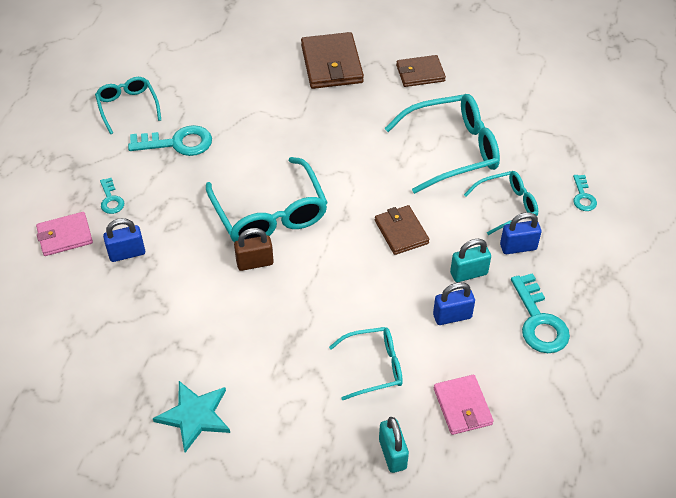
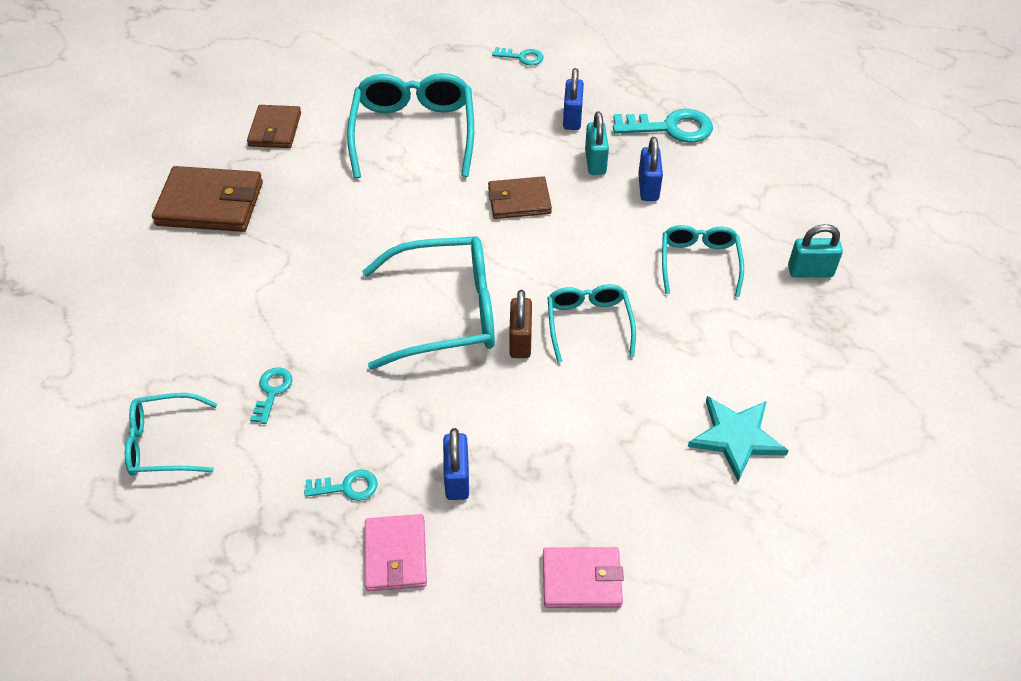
camera: 75 degrees left, 0 degrees up
turquoise key [128,125,212,156] -> turquoise key [250,367,293,424], size x0.55
pink wallet [434,375,494,435] -> pink wallet moved to [543,547,624,608]
turquoise glasses [464,171,538,235] -> turquoise glasses moved to [547,284,636,363]

